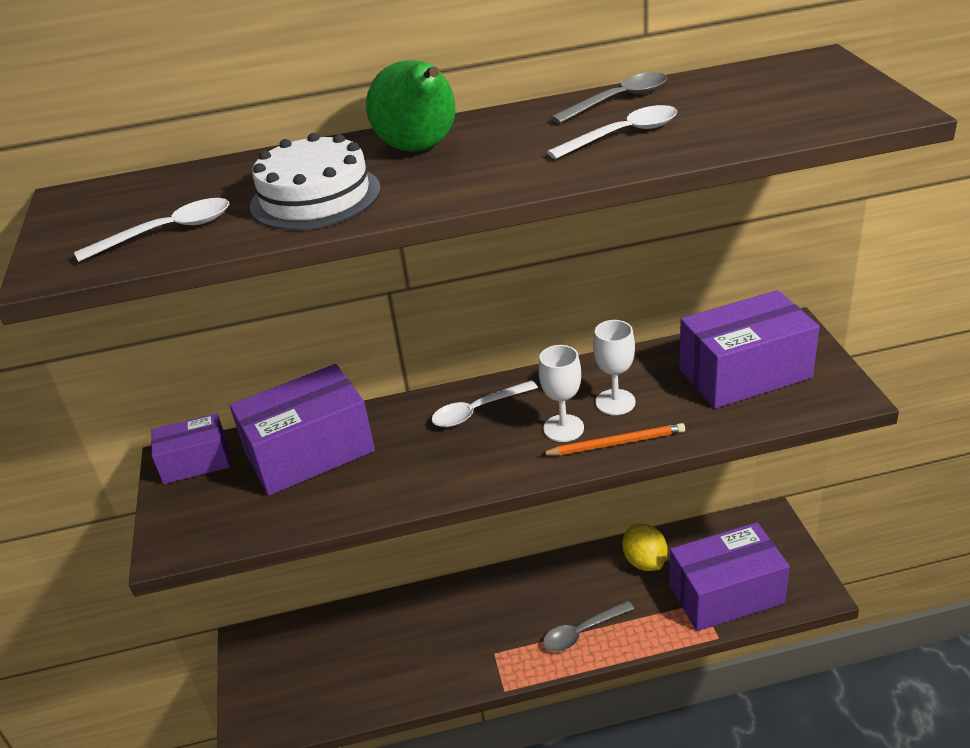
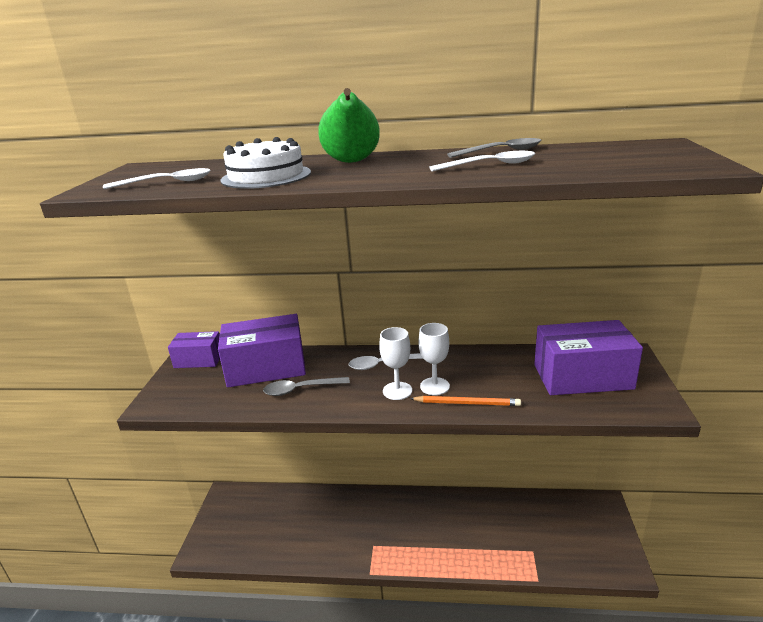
camera: 15 degrees right, 10 degrees down
grey spoon [543,601,634,652] -> grey spoon moved to [263,377,350,396]
white goblet [593,320,635,415] -> white goblet moved to [379,327,412,400]
yellow lemon [622,523,668,571] -> none
purple box [669,522,790,631] -> none

